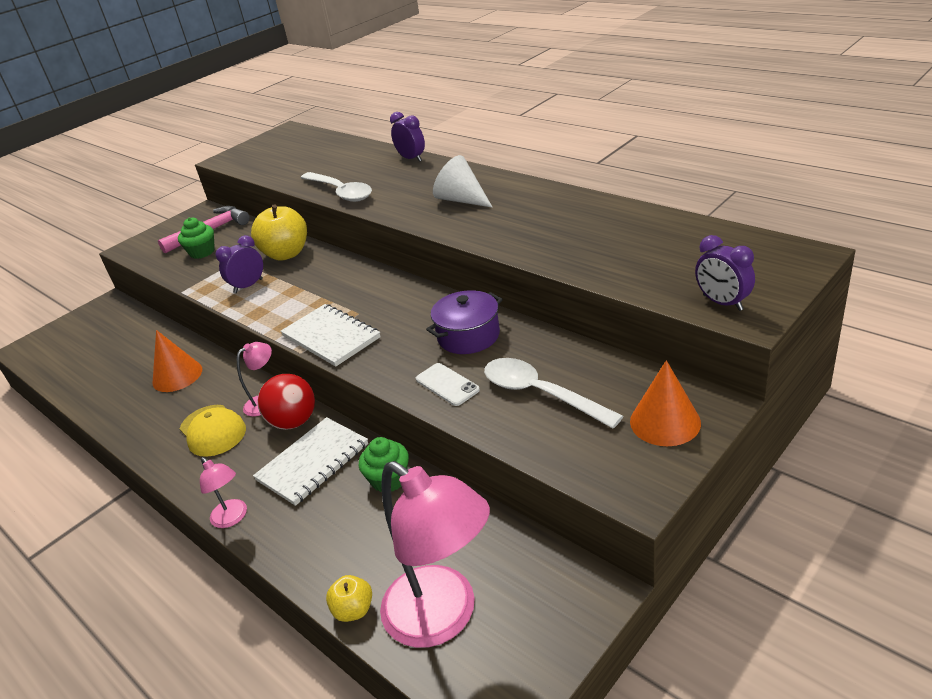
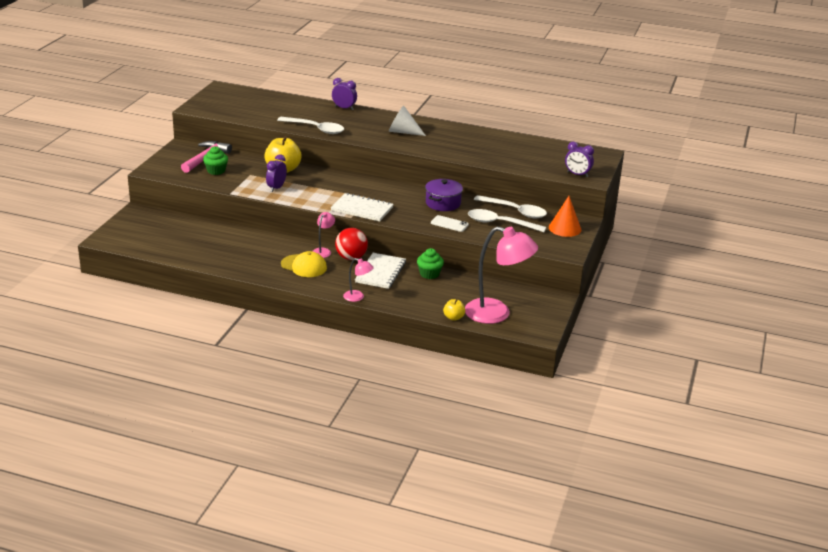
camera: 30 degrees left, 5 degrees down
orange cone [152,330,202,392] -> none
none -> white spoon [474,195,547,218]

